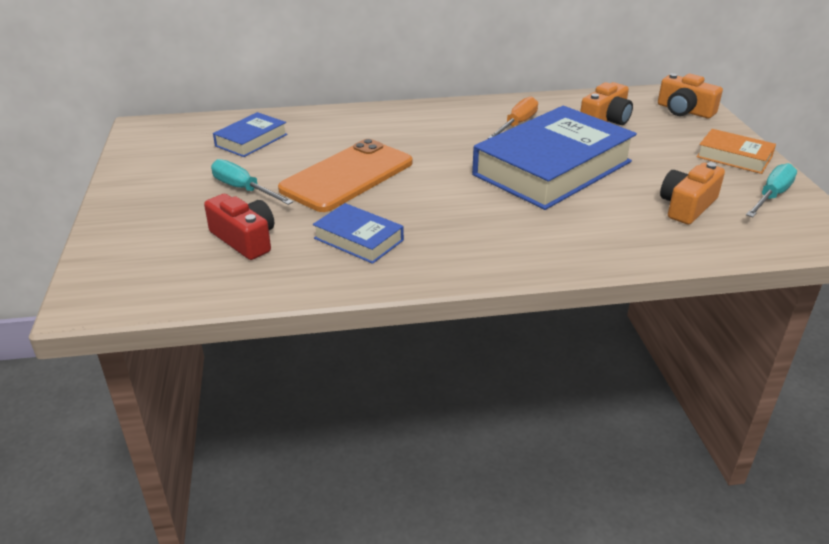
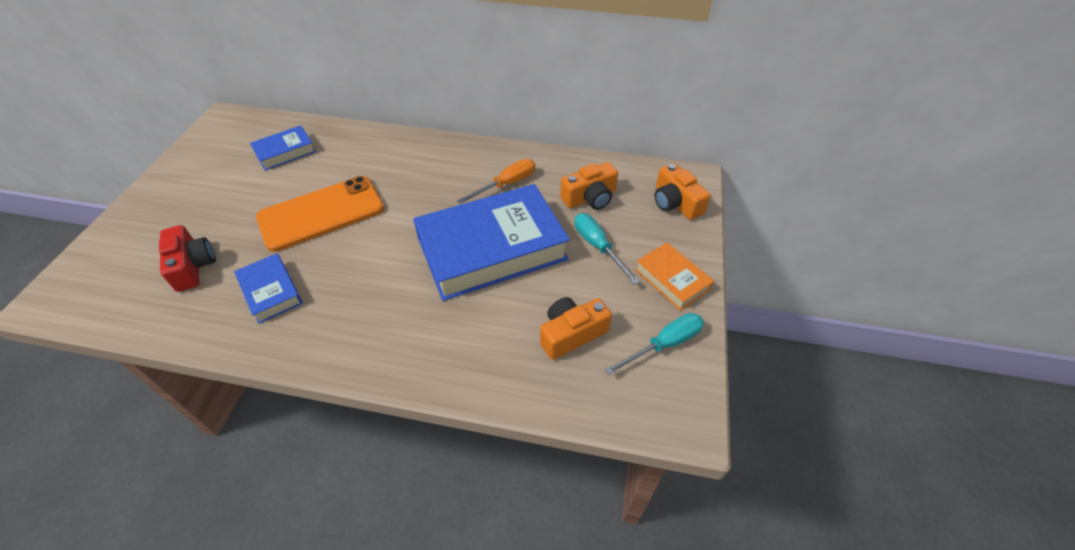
camera: 20 degrees right, 15 degrees up
turquoise screwdriver [211,159,293,205] -> turquoise screwdriver moved to [574,213,640,285]

